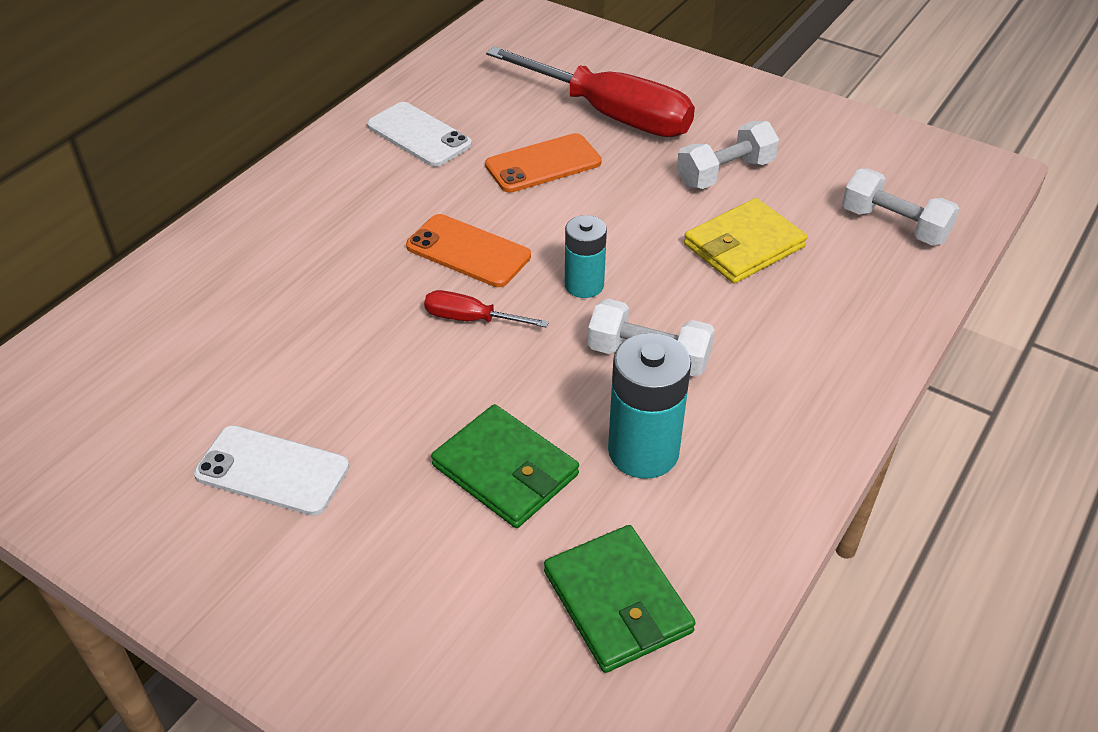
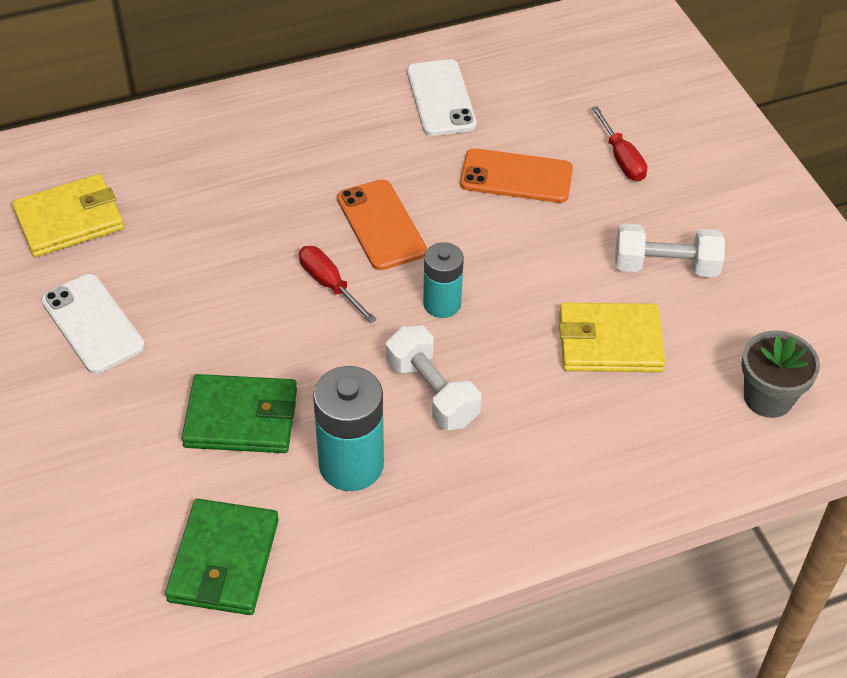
camera: 35 degrees right, 5 degrees up
green wallet [431,404,579,528] -> green wallet turned 75 degrees counterclockwise [182,374,297,453]
red screwdriver [486,46,695,137] -> red screwdriver [591,106,647,181], size x0.45
white dumbbell [842,169,960,246] -> grey flower pot [741,330,820,418]
none -> yellow wallet [12,174,124,257]

